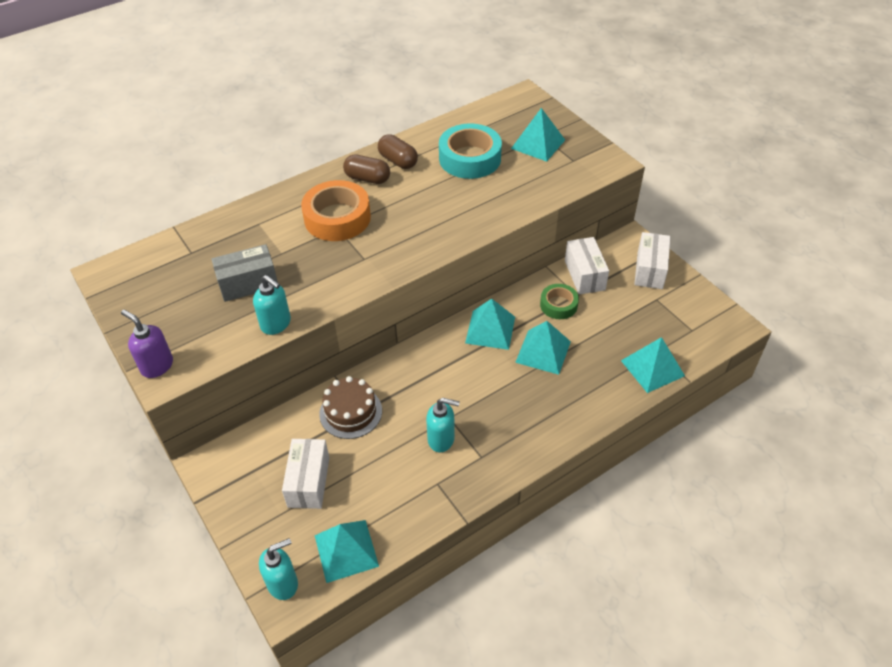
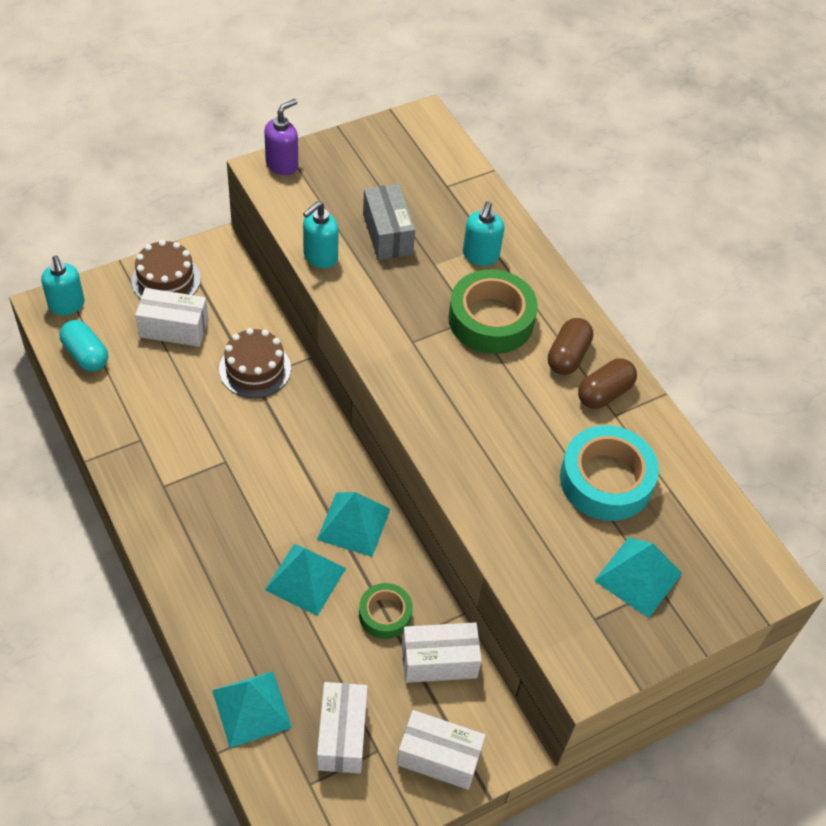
camera: 90 degrees right, 5 degrees up
orange tape [301,180,371,241] -> green tape [448,269,538,354]
turquoise pyramid [315,520,379,583] -> turquoise capsule [59,320,108,371]
turquoise soap dispenser [426,398,460,452] -> turquoise soap dispenser moved to [463,201,504,266]
none -> brown cake [131,240,201,299]
none -> white box [317,682,368,774]

